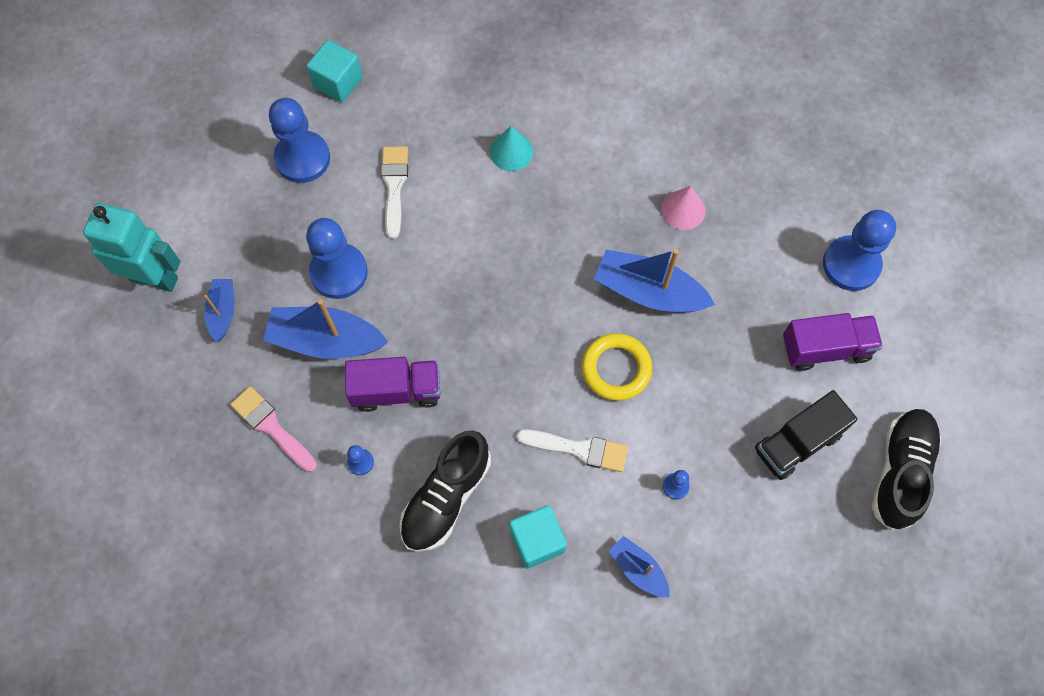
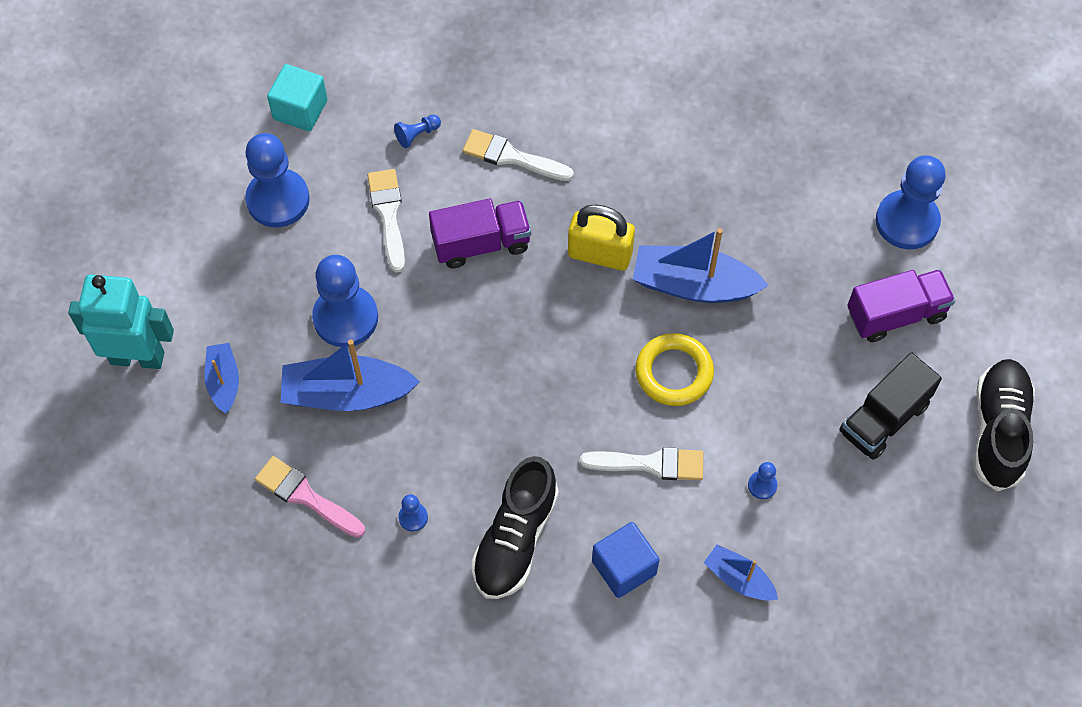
camera: 10 degrees left, 5 degrees down
purple truck [345,357,440,412] -> purple truck moved to [429,198,531,268]
turquoise cone [490,126,533,171] -> white brush [463,129,574,181]
turquoise cube [509,505,567,569] -> blue cube [592,522,660,598]
pink cone [661,186,706,230] -> none
none -> blue pawn [394,115,441,148]
none -> yellow padlock [568,204,635,271]

